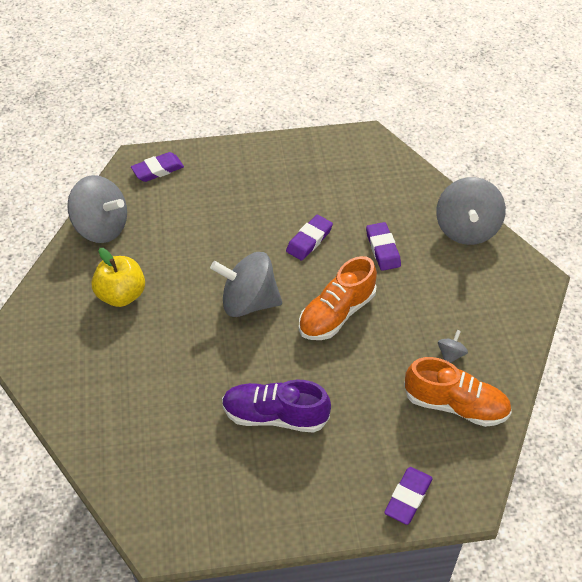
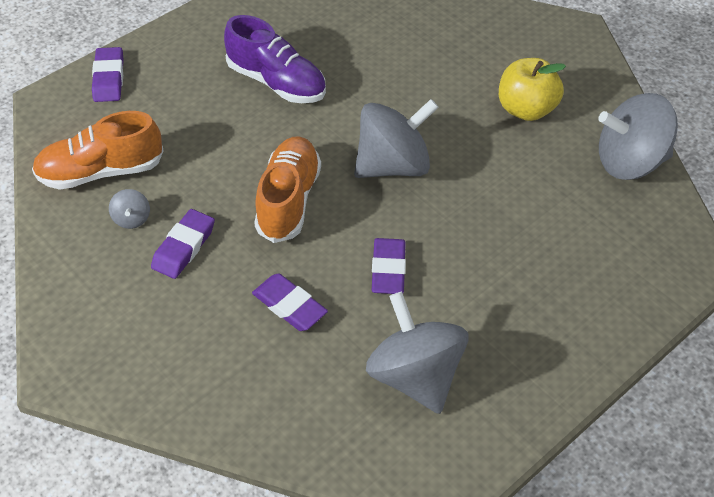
camera: 145 degrees right, 0 degrees up
purple eraser [131,152,184,182] -> purple eraser moved to [151,209,215,279]
purple shoe [222,380,331,433] -> purple shoe turned 60 degrees clockwise [224,15,326,103]
grey spinning top [436,177,506,245] -> grey spinning top moved to [366,292,468,414]

